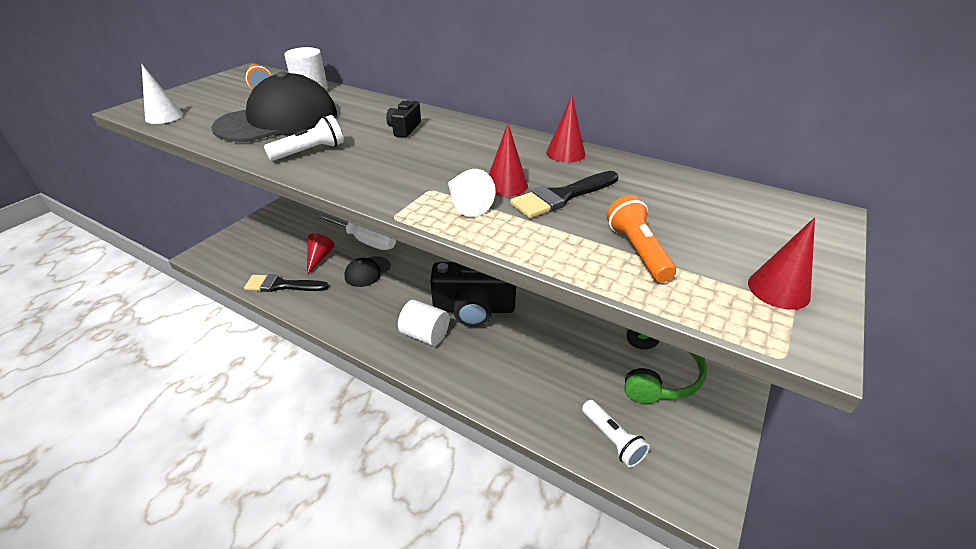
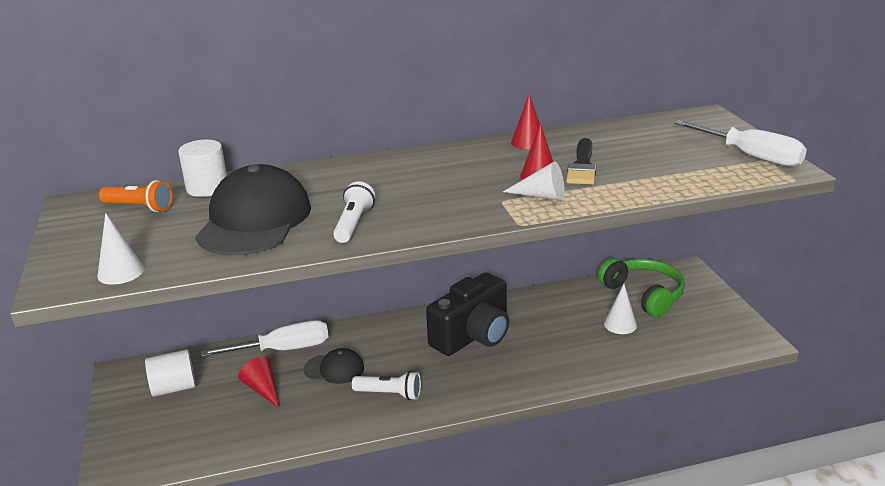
camera: 45 degrees left, 10 degrees down
black brush [244,274,329,292] -> none
black cap [344,256,391,287] -> black cap turned 75 degrees counterclockwise [304,348,364,384]
black camera [386,99,421,138] -> none
white cylinder [398,300,449,346] -> white cylinder moved to [145,349,196,397]
white flashlight [582,400,650,467] -> white flashlight moved to [352,371,421,400]
orange flashlight [606,195,676,282] -> none
red cone [748,217,815,310] -> white screwdriver [675,120,807,167]
none -> white cone [604,284,637,334]

